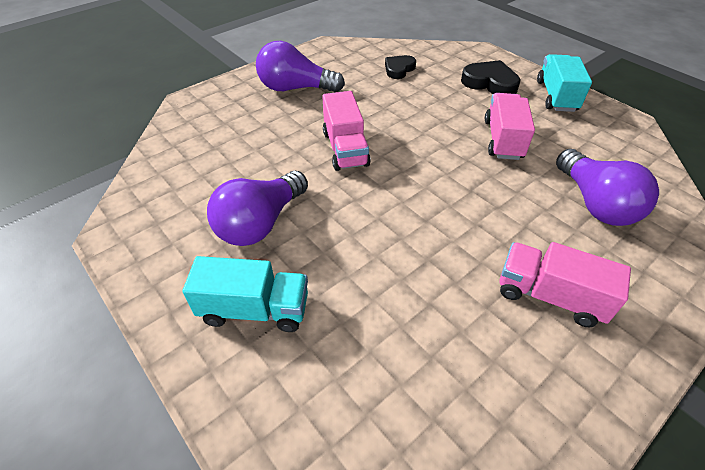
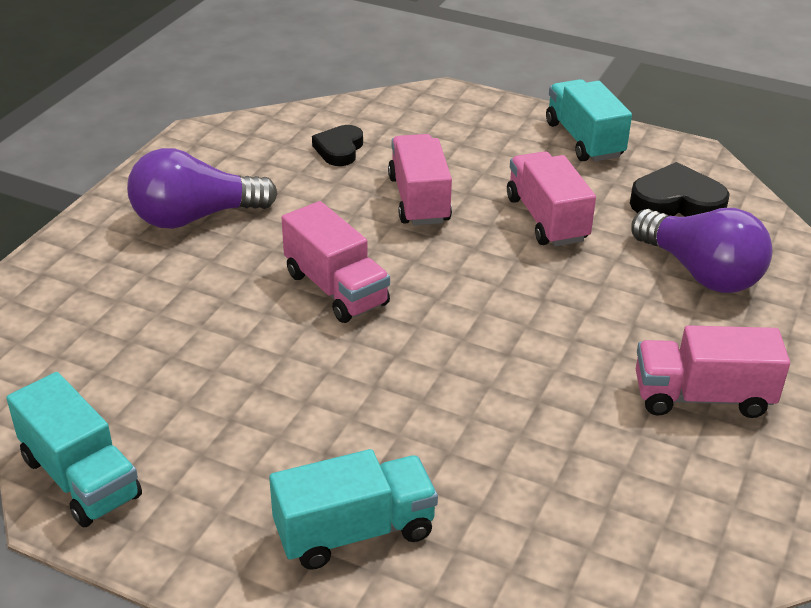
camera: 25 degrees left, 10 degrees down
purple light bulb [207,171,308,246] -> none
black heart [461,60,521,94] -> black heart moved to [630,162,730,217]
none -> turquoise truck [6,372,142,527]
none -> pink truck [388,134,452,225]

